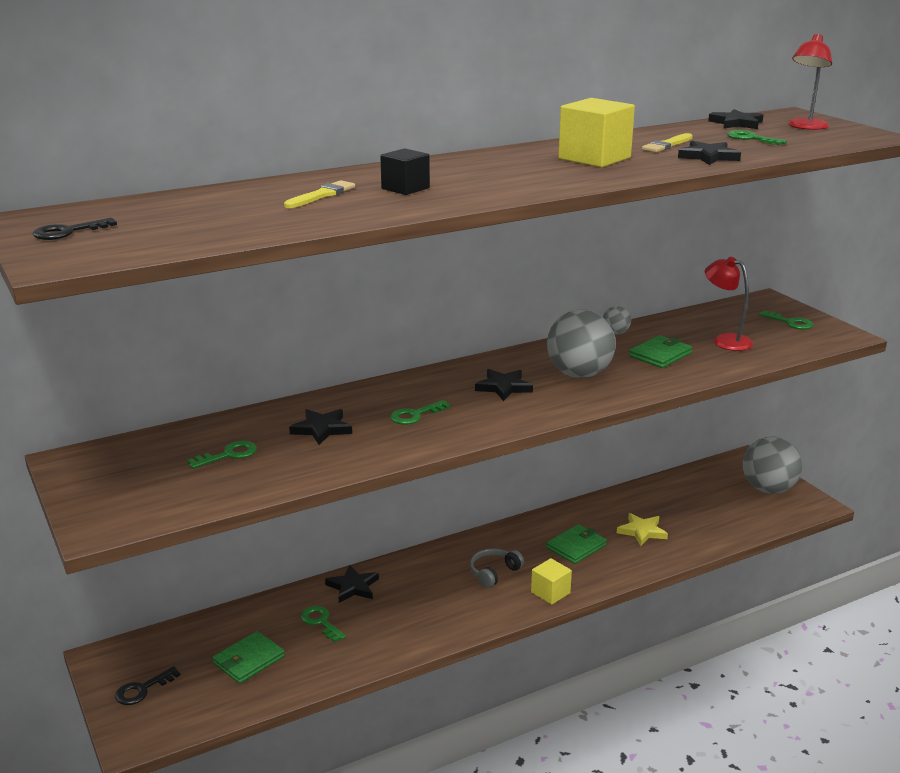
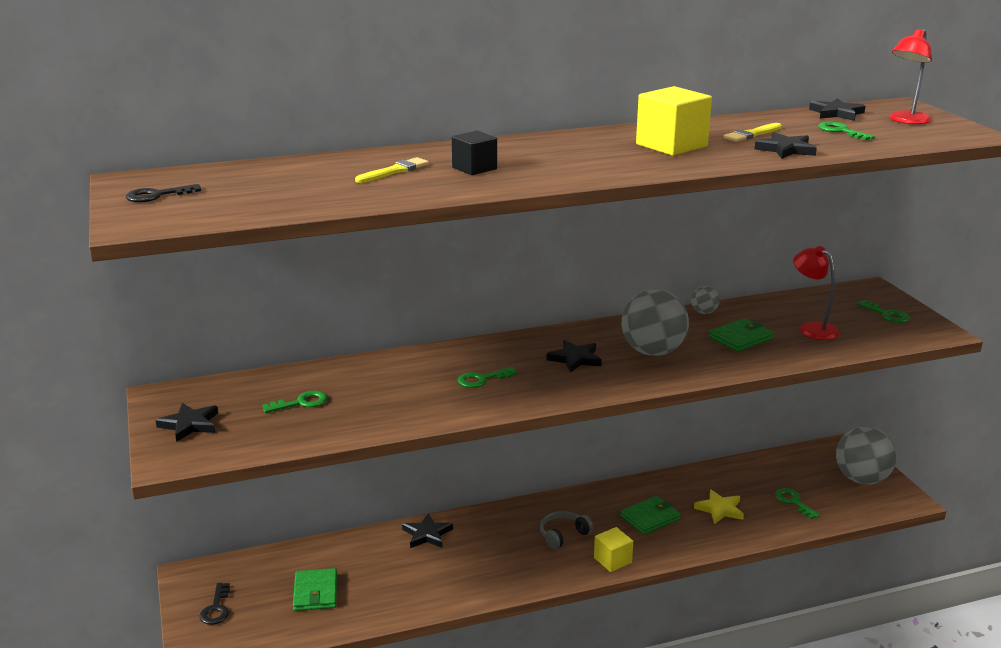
camera: 10 degrees right, 0 degrees up
black key [115,666,180,705] -> black key turned 60 degrees counterclockwise [199,583,230,625]
green wallet [212,631,285,684] -> green wallet turned 60 degrees counterclockwise [293,568,337,611]
black star [289,409,352,445] -> black star moved to [155,403,218,442]
green key [301,606,346,642] -> green key moved to [775,488,820,519]

